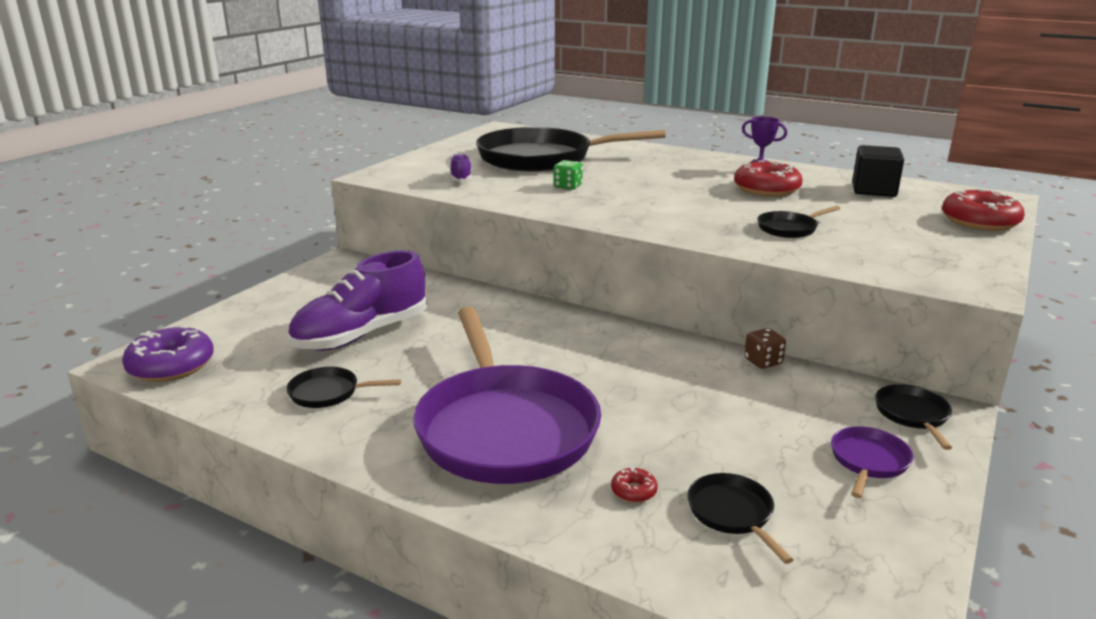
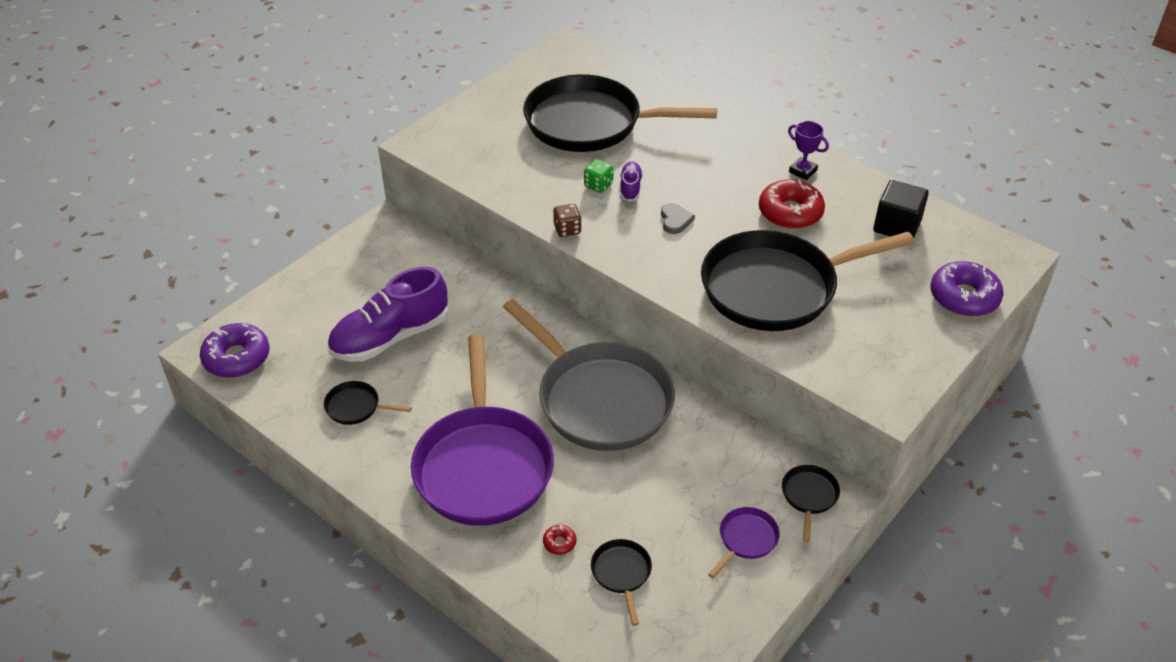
camera: 10 degrees right, 20 degrees up
purple shoe [450,154,472,182] -> purple shoe moved to [620,161,643,202]
brown dice [744,328,786,369] -> brown dice moved to [553,204,581,237]
black pan [757,206,841,238] -> black pan [701,230,914,331], size x2.48
red donut [942,189,1025,231] -> purple donut [931,261,1003,317]
none -> grey pan [503,299,675,451]
none -> grey heart [661,203,695,234]

